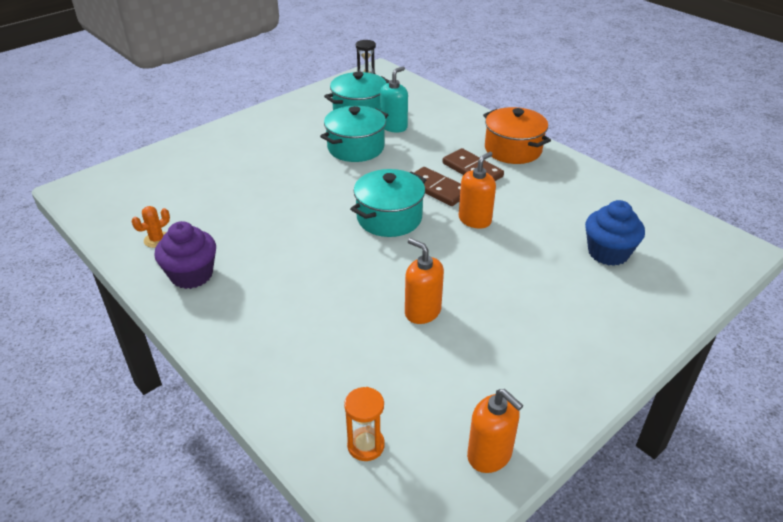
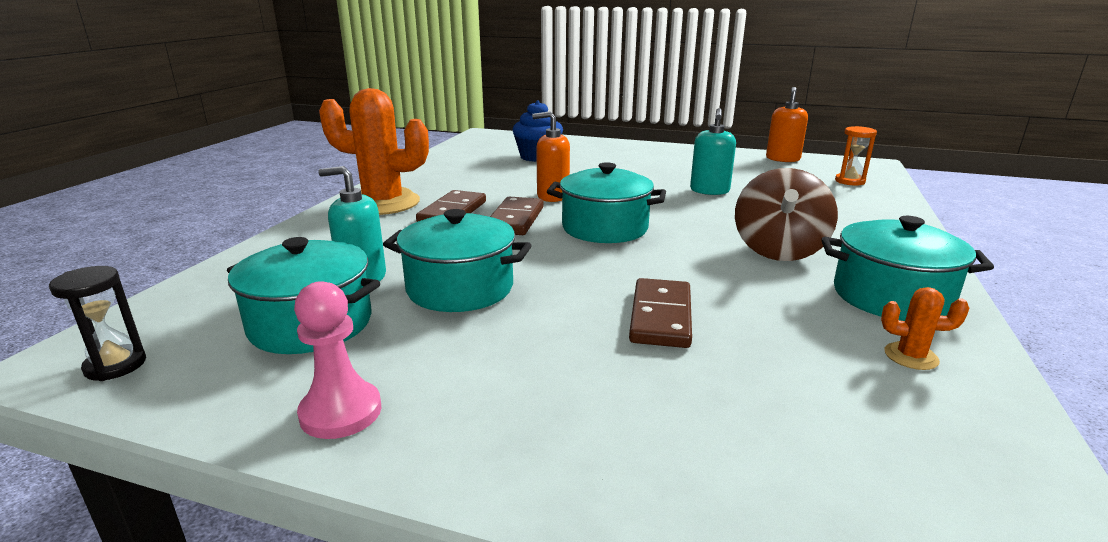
camera: 120 degrees left, 15 degrees down
purple cupcake [154,221,216,289] -> turquoise pot [822,216,994,321]
orange soap dispenser [405,238,444,324] -> turquoise soap dispenser [690,108,736,195]
orange pot [483,107,551,164] -> orange cactus [319,88,429,215]
none -> pink pawn [294,281,381,439]
none -> brown domino [629,278,692,348]
none -> brown spinning top [735,168,838,261]

